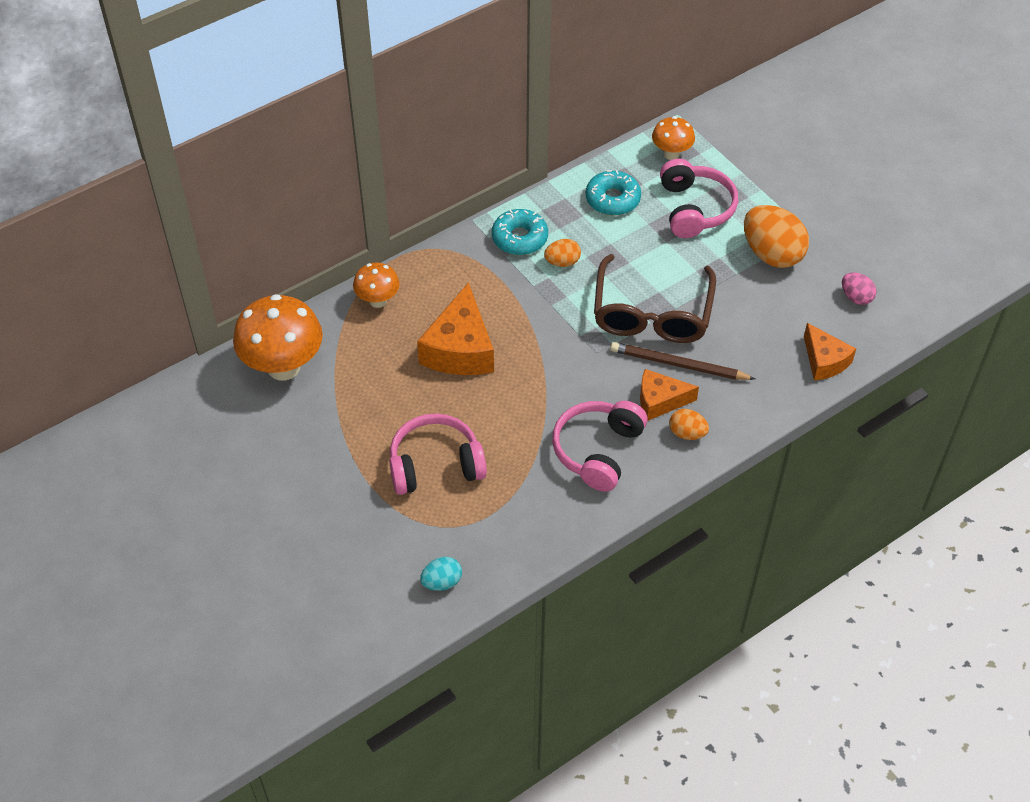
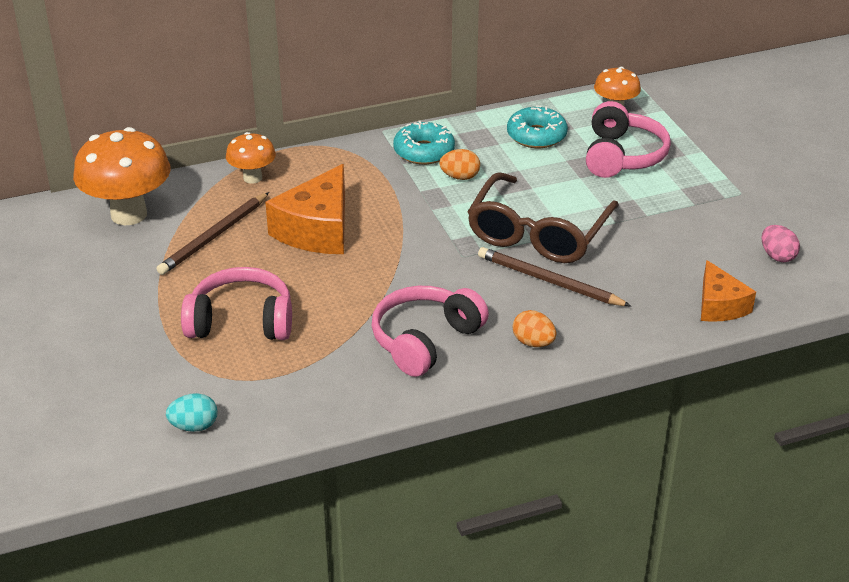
camera: 15 degrees right, 15 degrees down
orange cheese [640,369,699,421] -> none
orange egg [744,205,809,268] -> none
none -> brown pencil [157,192,269,275]

